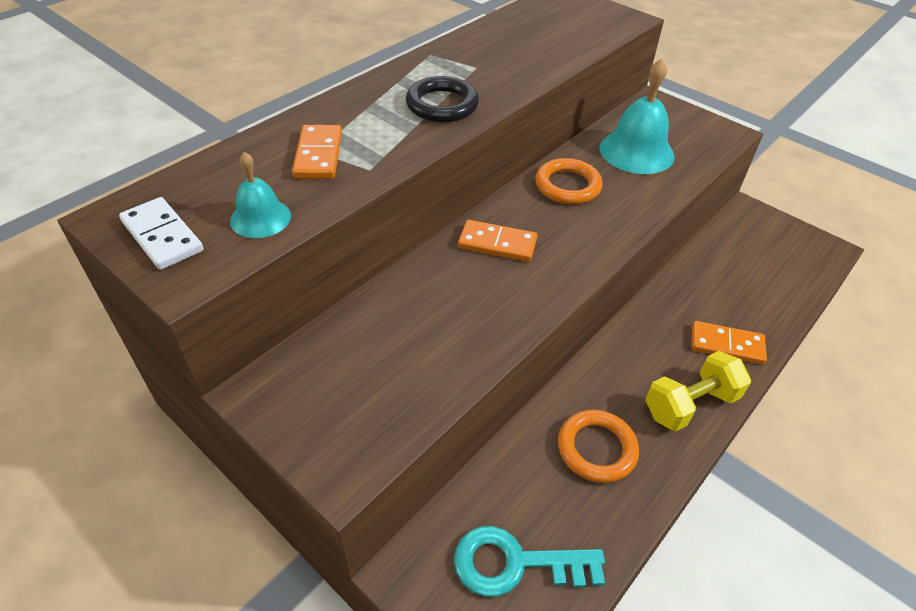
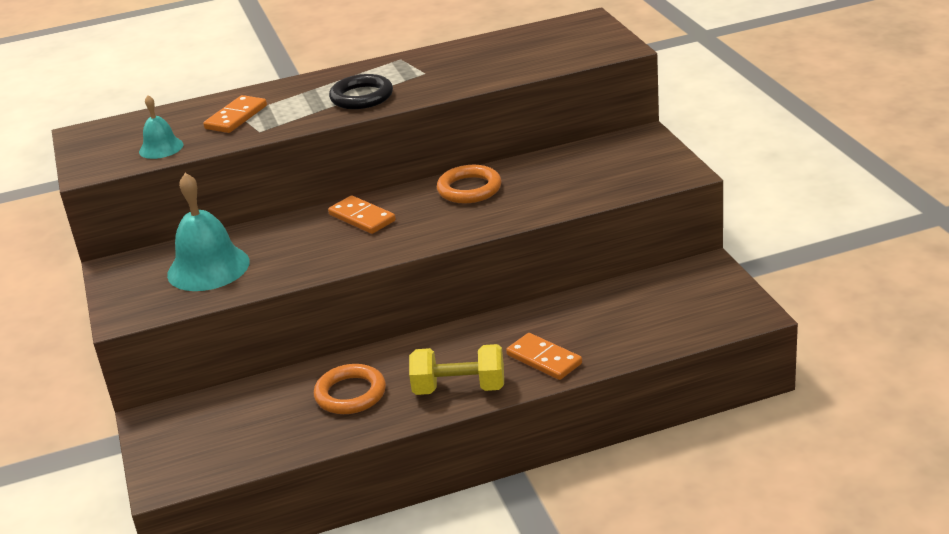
camera: 35 degrees right, 15 degrees down
white domino [119,197,203,270] -> none
turquoise key [454,526,605,597] -> none
turquoise bell [599,59,674,174] -> turquoise bell moved to [167,173,250,291]

